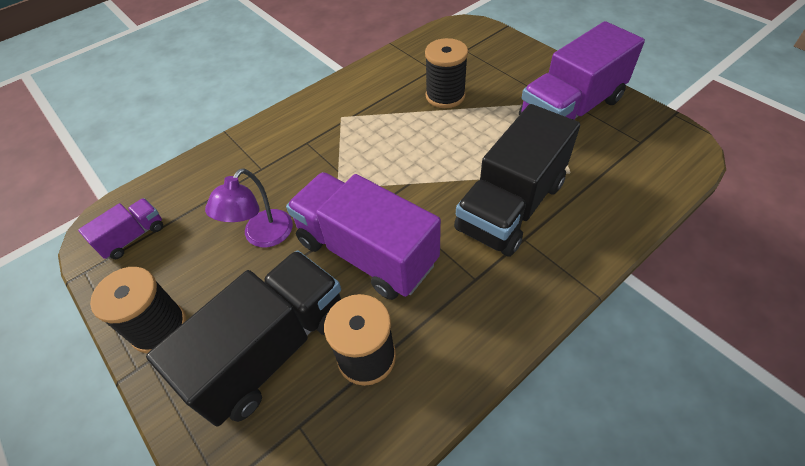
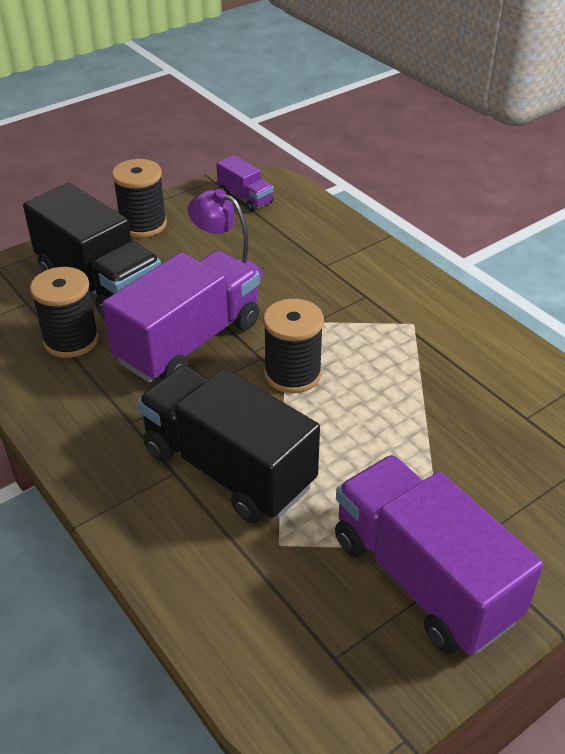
camera: 90 degrees right, 10 degrees down
black spool [425,38,468,108] -> black spool moved to [263,299,324,393]

